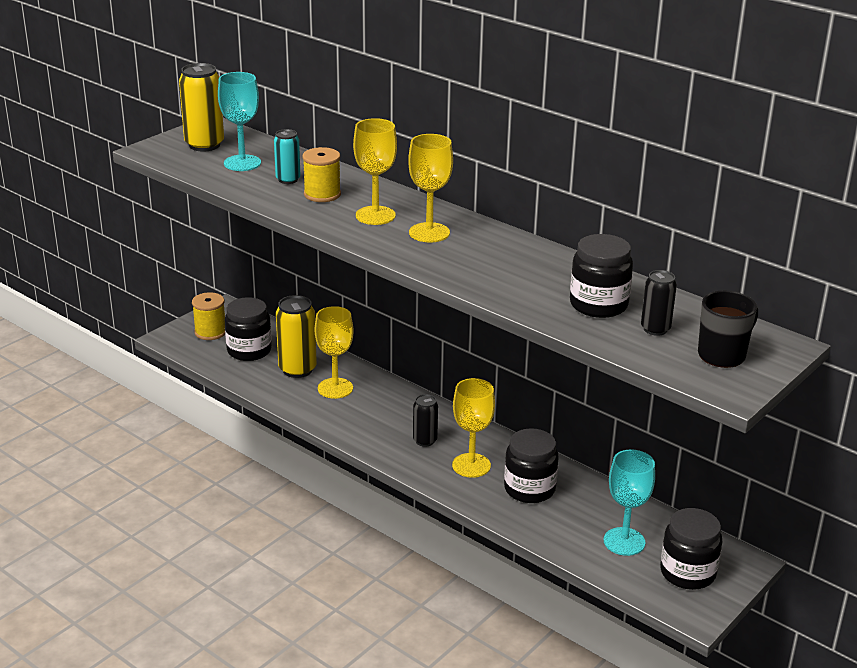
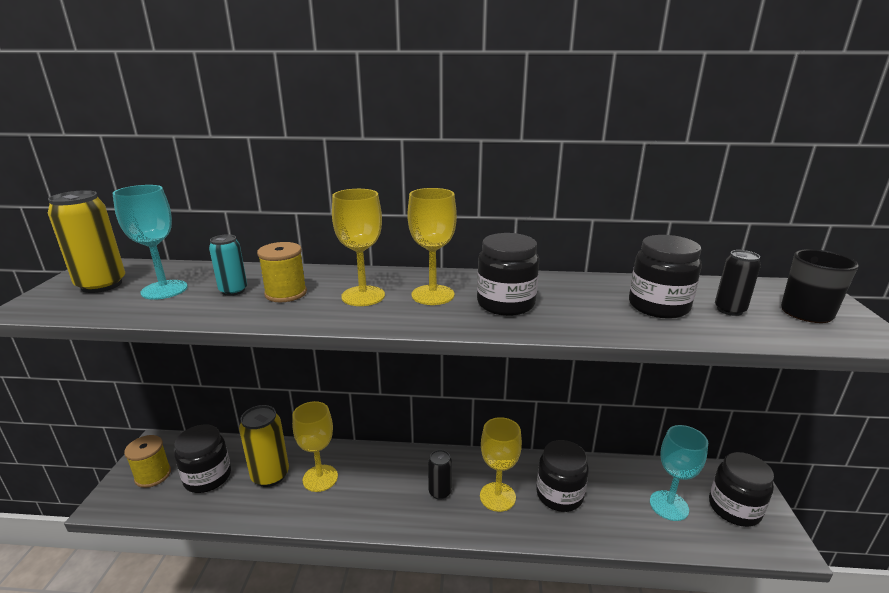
camera: 35 degrees left, 5 degrees down
none -> black jar [477,233,539,316]

